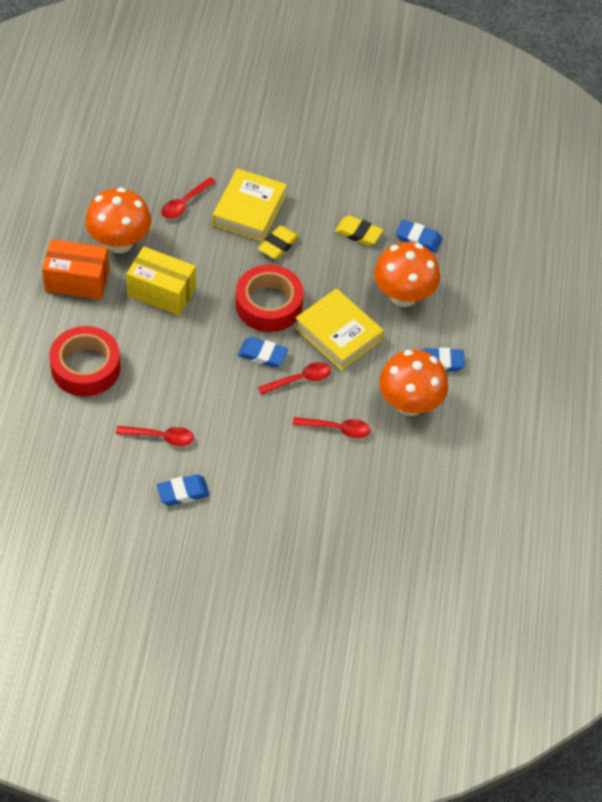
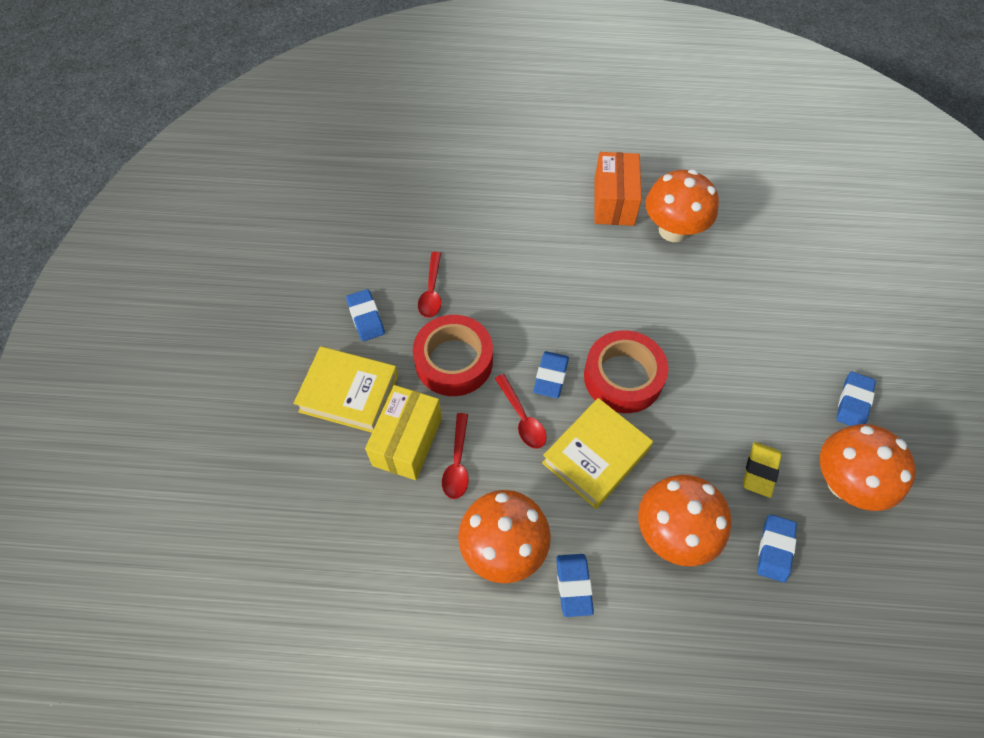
camera: 90 degrees right, 5 degrees up
red tape [49,326,121,396] -> red tape moved to [413,315,493,396]
yellow box [126,246,196,316] -> yellow box moved to [365,385,442,480]
red spoon [161,177,216,219] -> none
yellow book [212,168,287,242] -> yellow book moved to [294,346,398,433]
yellow eraser [258,225,299,260] -> none
none -> orange mushroom [820,424,916,511]
none -> blue eraser [836,372,876,426]

